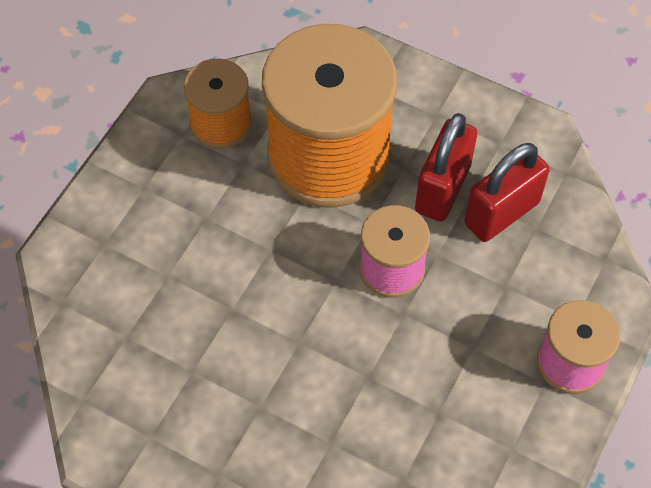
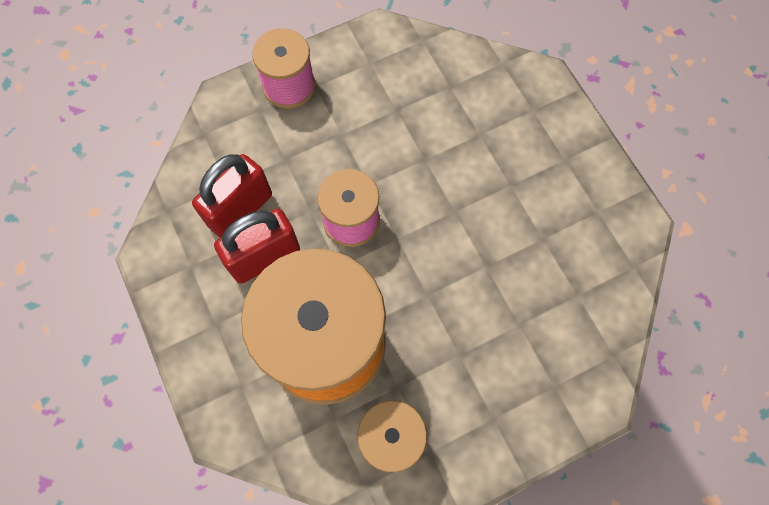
camera: 145 degrees left, 10 degrees up
red padlock [464,143,550,242] -> red padlock turned 45 degrees counterclockwise [192,154,272,238]

